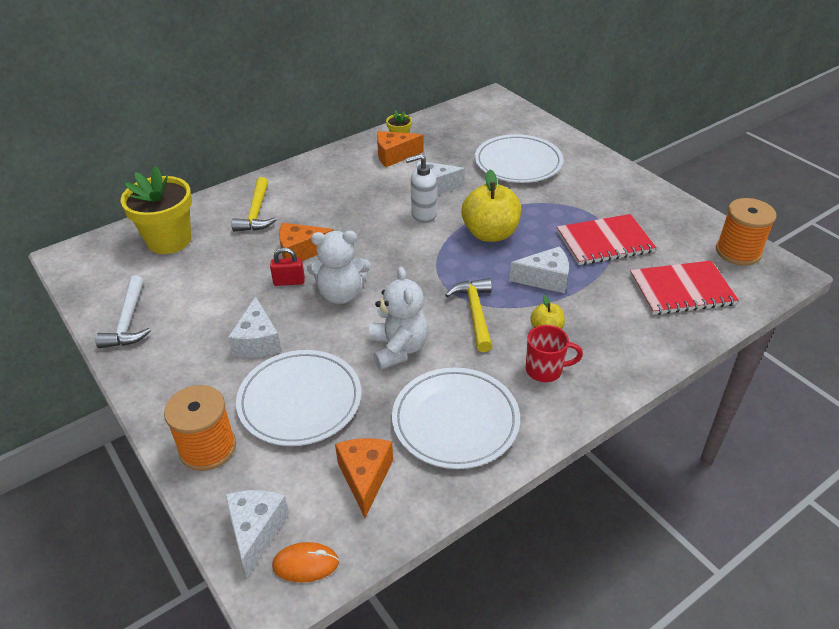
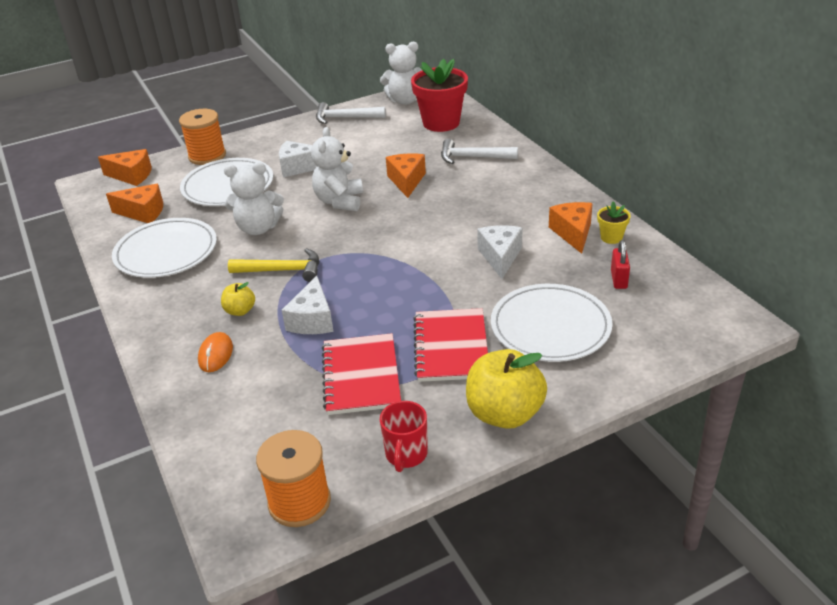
camera: 100 degrees right, 5 degrees down
yellow flower pot [121,166,192,254] -> red flower pot [411,59,468,132]
white cheese [225,490,289,578] -> orange cheese [98,149,152,186]
yellow hammer [231,177,276,231] -> white hammer [441,139,518,164]
red padlock [270,248,305,286] -> red padlock moved to [611,240,630,289]
orange mouse [272,542,339,582] -> orange mouse moved to [198,332,233,372]
white soap dispenser [405,154,437,223] -> none
yellow apple [461,170,521,242] -> yellow apple moved to [466,349,547,429]
red mug [526,325,583,382] -> red mug moved to [380,401,428,472]
red notebook [630,261,739,315] -> red notebook moved to [413,308,488,382]
none -> white teddy bear [380,42,422,105]

